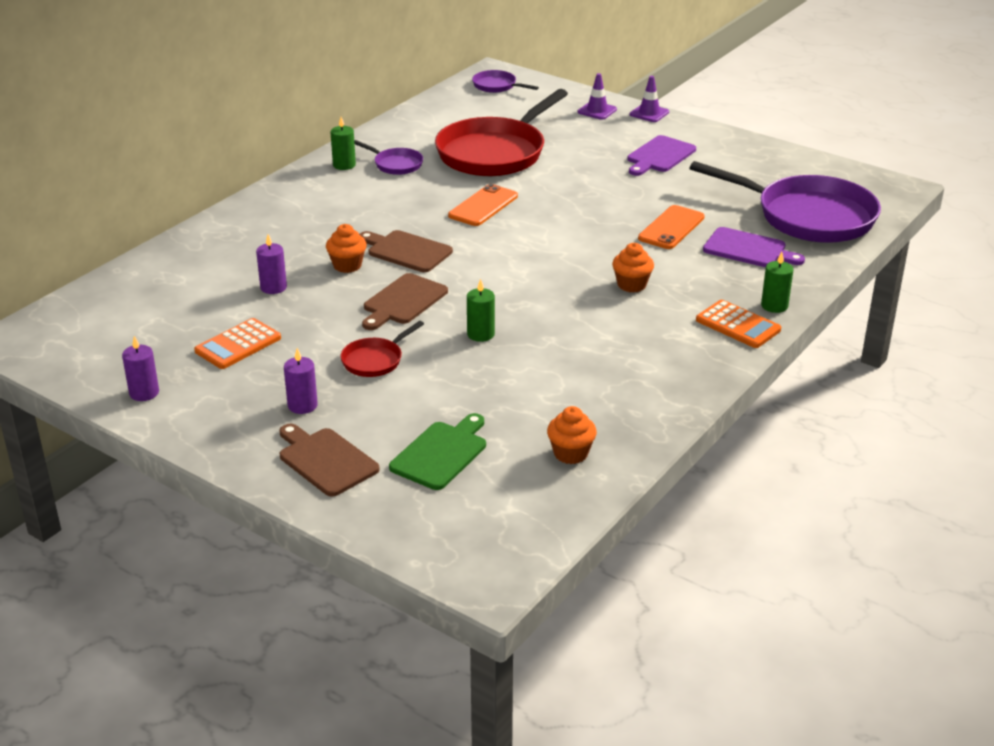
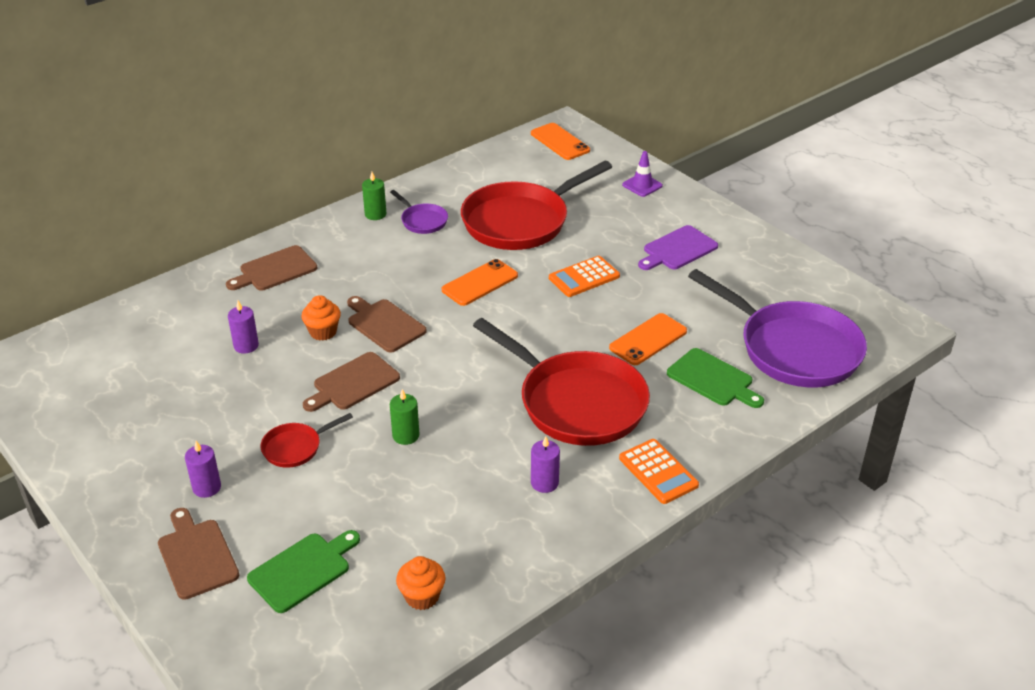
camera: 15 degrees right, 5 degrees up
purple candle [122,336,159,401] -> purple candle moved to [531,436,560,493]
orange calculator [194,318,281,369] -> orange calculator moved to [549,256,620,297]
purple pan [472,70,539,93] -> orange phone [531,123,590,160]
orange cupcake [612,243,654,293] -> red pan [473,318,650,446]
purple traffic cone [630,76,669,122] -> none
purple cutting board [703,227,805,267] -> green cutting board [667,348,764,408]
green candle [761,252,793,313] -> none
none -> brown cutting board [226,245,317,291]

